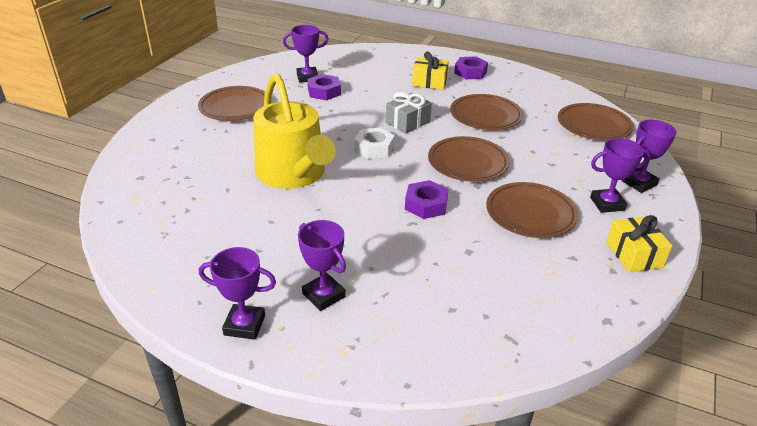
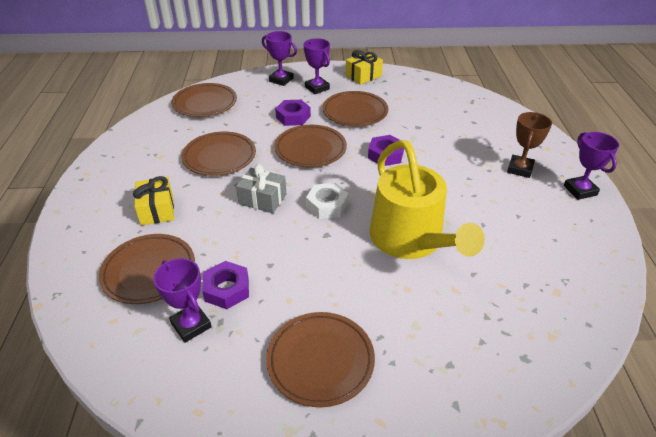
camera: 115 degrees left, 5 degrees up
yellow watering can [253,74,336,189] -> yellow watering can turned 120 degrees clockwise [370,140,485,259]
purple trophy [298,220,346,311] -> brown trophy [507,112,552,178]
purple nut [454,56,488,79] -> purple nut moved to [275,100,311,126]
none -> brown plate [99,234,195,304]

